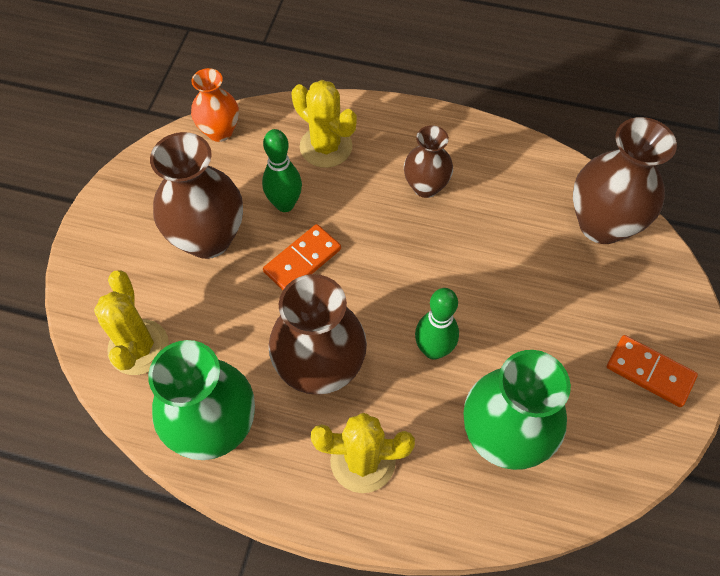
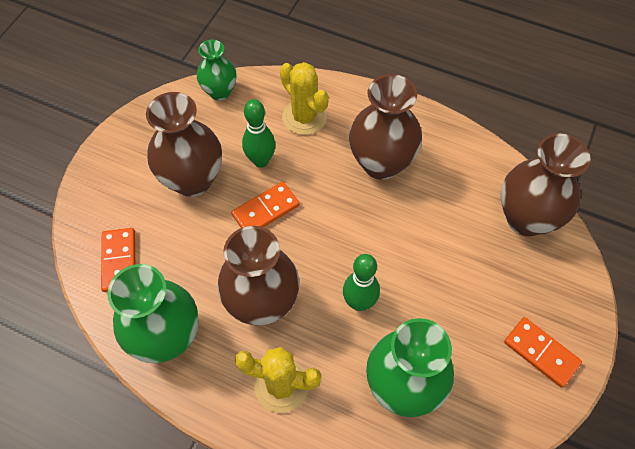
camera: 10 degrees right, 0 degrees up
yellow cactus [94,270,169,375] -> orange domino [101,228,135,292]
orange vase [191,68,239,142] -> green vase [197,40,236,101]
brown vase [404,125,453,198] -> brown vase [349,74,422,180], size x1.68

